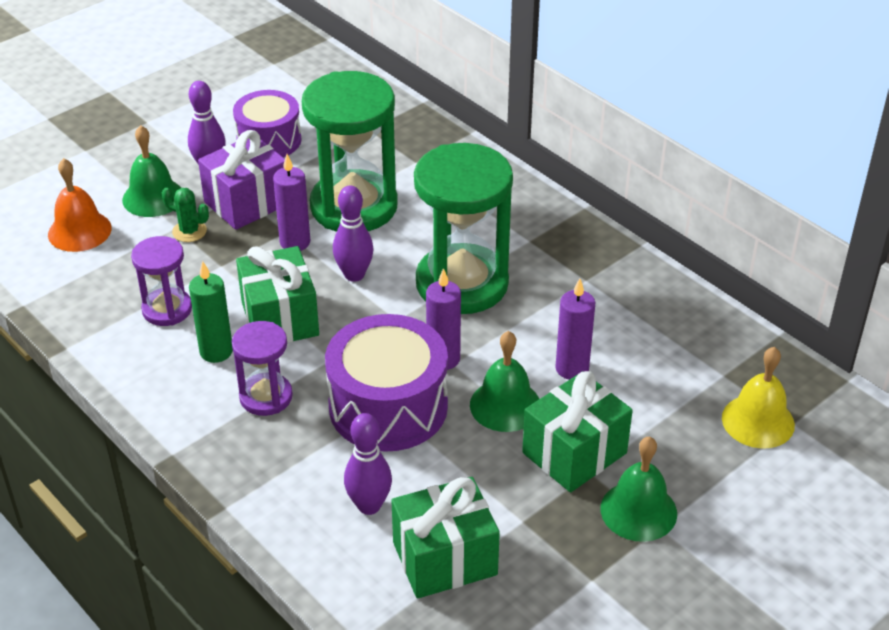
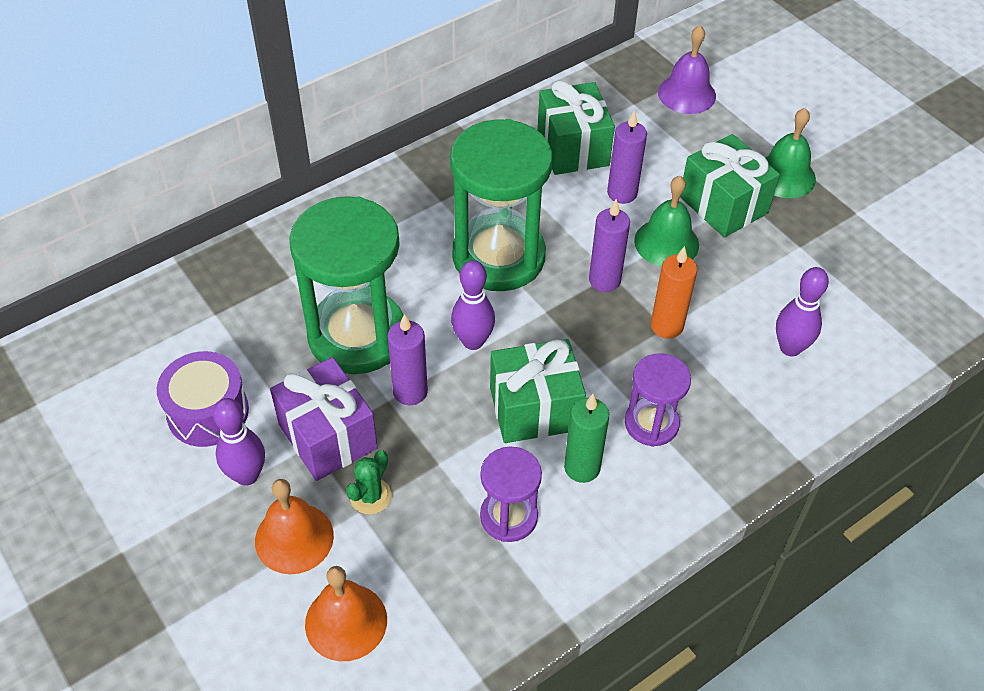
camera: 85 degrees left, 10 degrees up
green bell [122,125,181,217] -> orange bell [255,479,334,574]
purple drum [325,314,448,452] -> orange candle [651,246,697,339]
green gift [391,477,500,598] -> green gift moved to [537,80,615,175]
yellow bell [722,347,795,448] -> purple bell [658,26,716,114]

